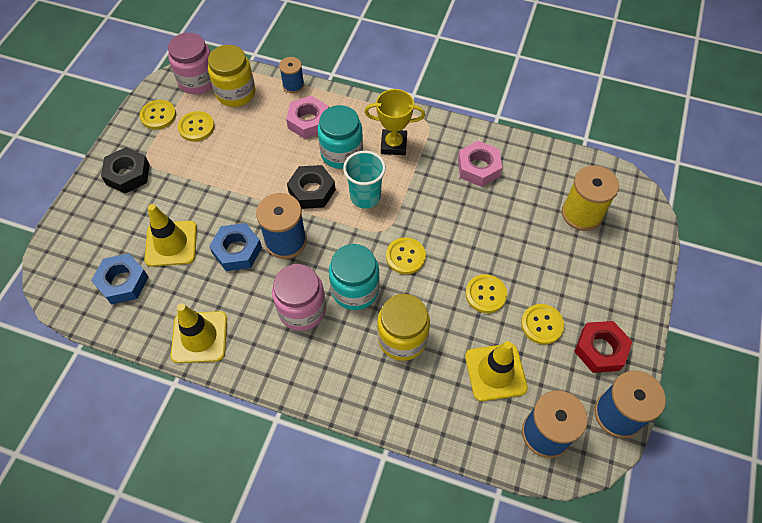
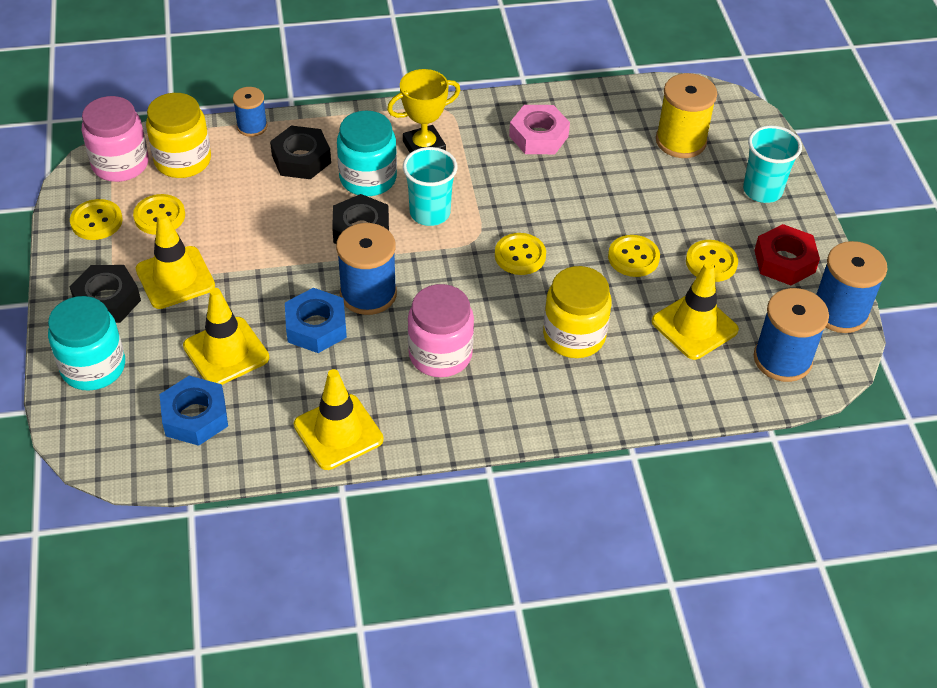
camera: 30 degrees left, 10 degrees down
pink nut [286,96,329,139] -> black nut [270,125,331,179]
turquoise jar [329,244,380,310] -> turquoise jar moved to [48,296,125,391]
none -> yellow traffic cone [136,213,215,309]
none -> turquoise cup [743,125,802,203]

